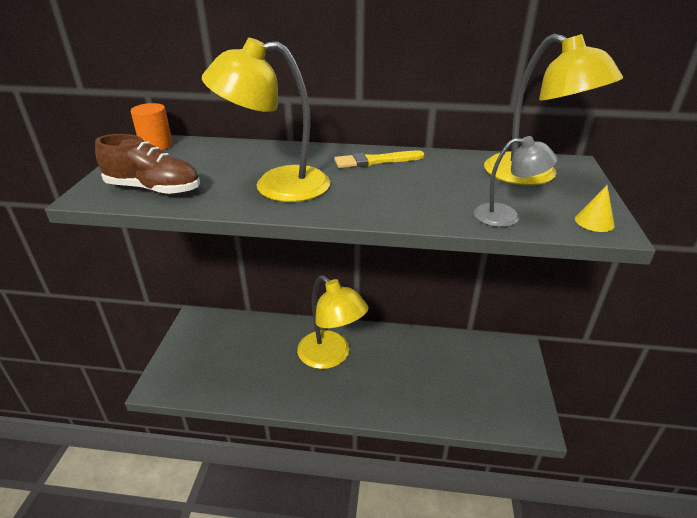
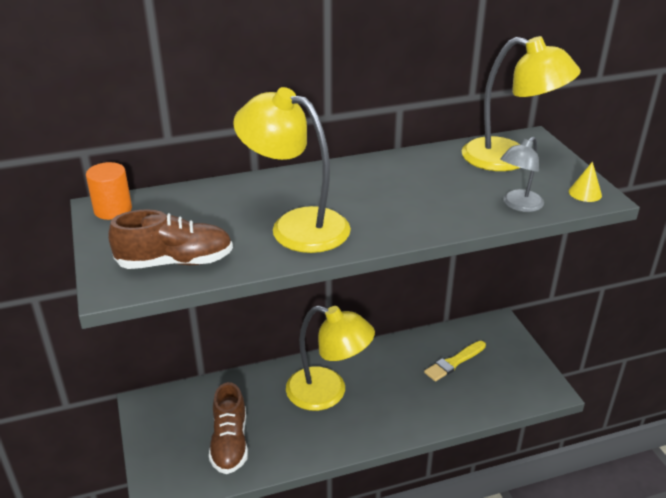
camera: 25 degrees left, 0 degrees up
yellow lamp [202,38,330,202] -> yellow lamp turned 60 degrees clockwise [233,87,351,253]
yellow brush [334,151,425,168] -> yellow brush moved to [424,341,486,382]
grey lamp [474,136,557,227] -> grey lamp turned 150 degrees clockwise [500,137,544,212]
none -> brown shoe [209,382,248,474]

